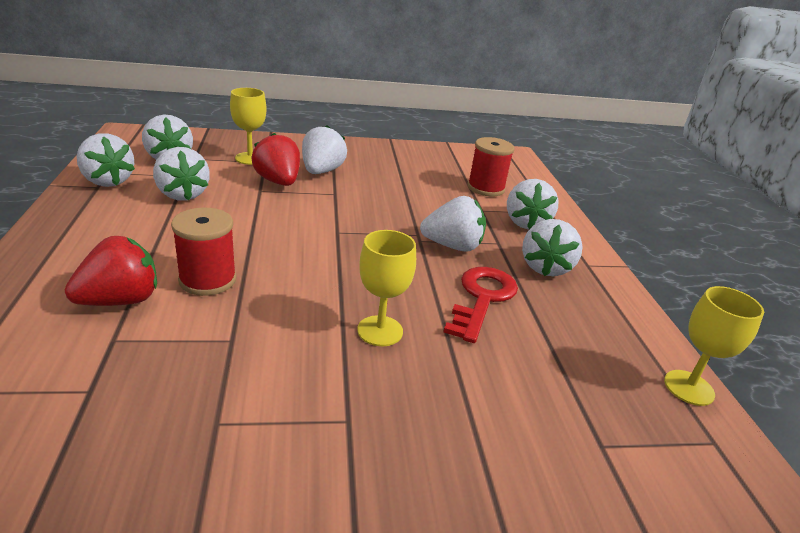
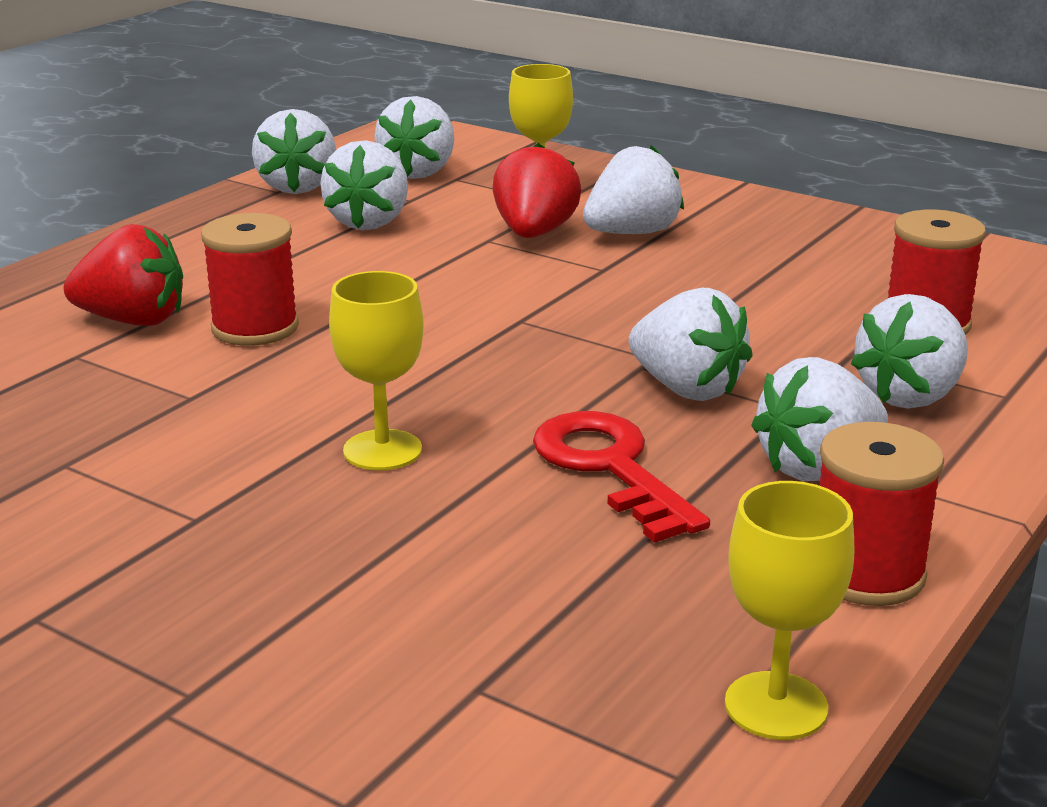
camera: 45 degrees right, 5 degrees down
red key [444,267,518,343] -> red key turned 90 degrees counterclockwise [533,411,710,543]
none -> red spool [819,422,944,606]

